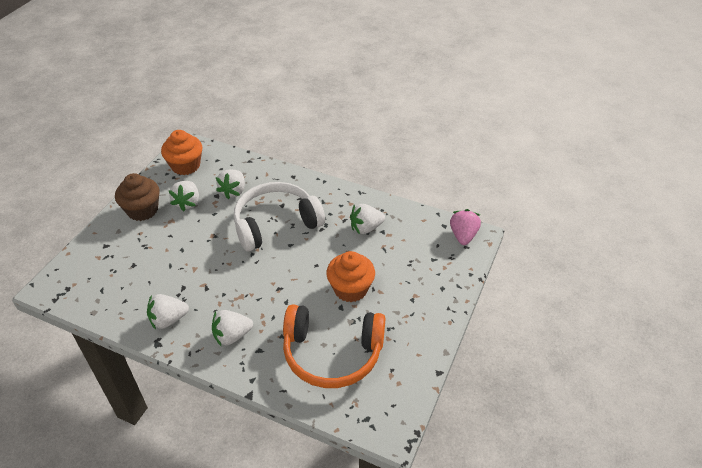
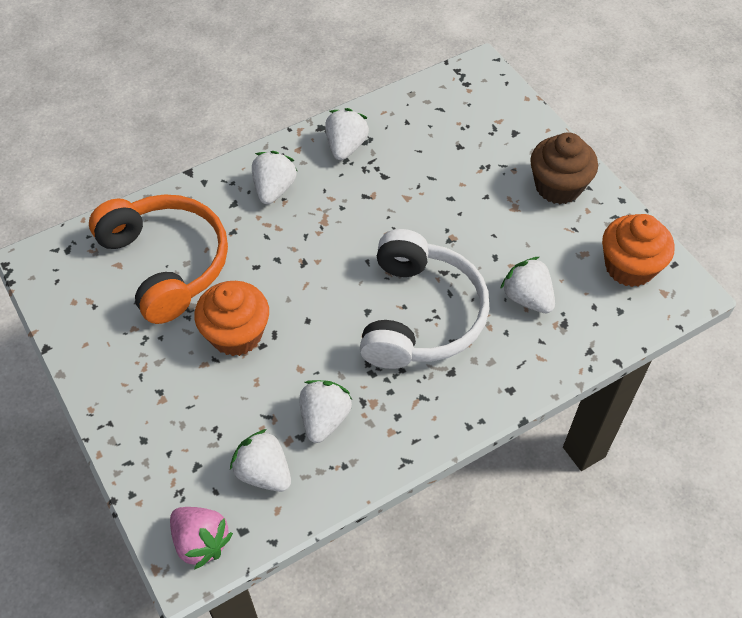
camera: 125 degrees right, 10 degrees up
white strawberry [168,181,199,211] -> white strawberry moved to [230,429,291,492]
orange headphones [283,304,385,388] -> orange headphones turned 105 degrees clockwise [89,194,228,324]

